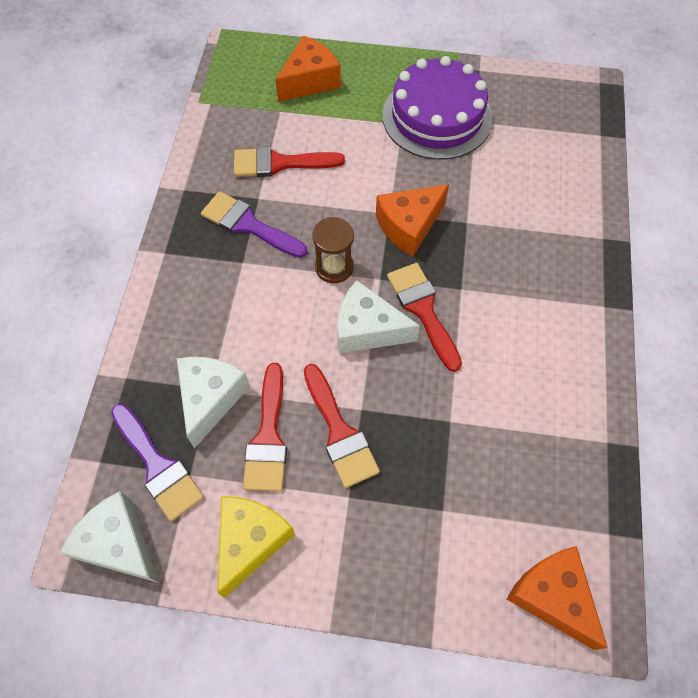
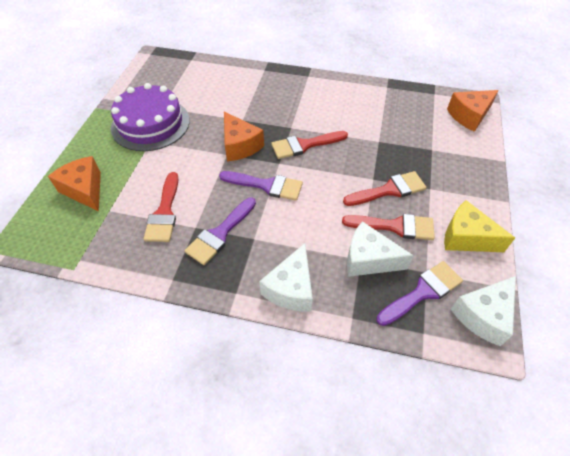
camera: 85 degrees left, 10 degrees down
brown hourglass [312,217,354,283] -> purple brush [219,171,303,201]
white cheese [337,280,420,354] -> white cheese moved to [259,243,313,311]

